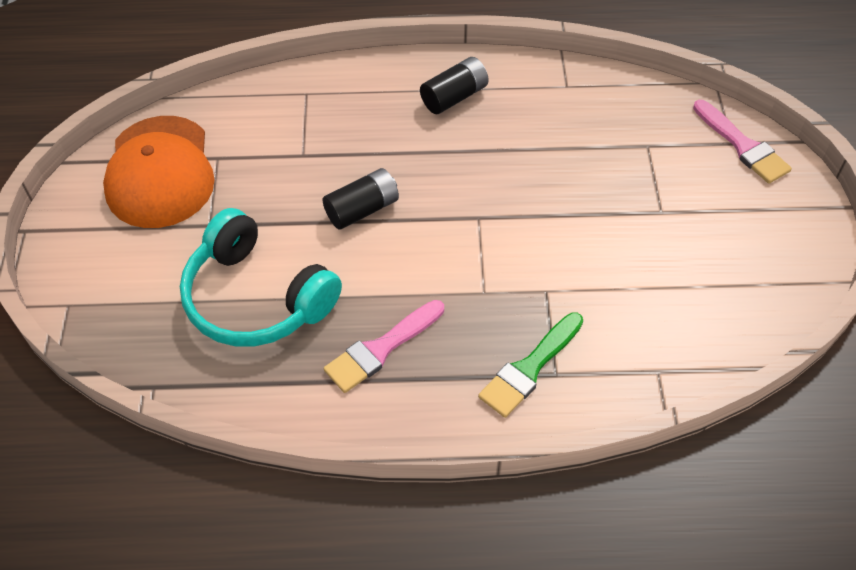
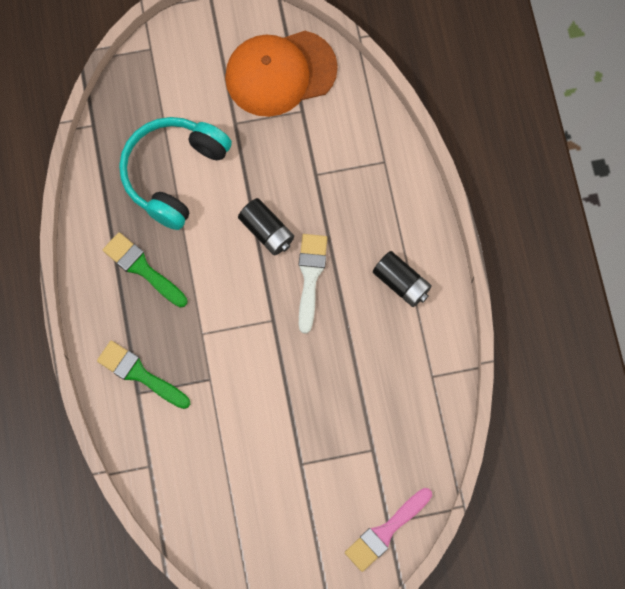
camera: 80 degrees right, 20 degrees up
pink brush [324,300,444,393] -> green brush [103,232,187,308]
none -> white brush [299,234,327,334]

